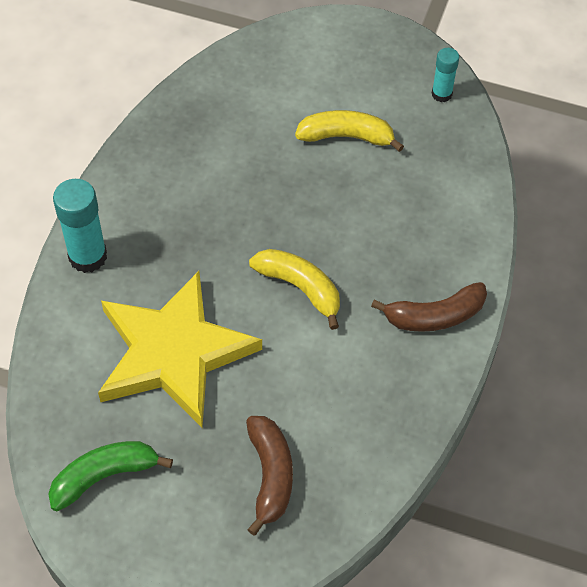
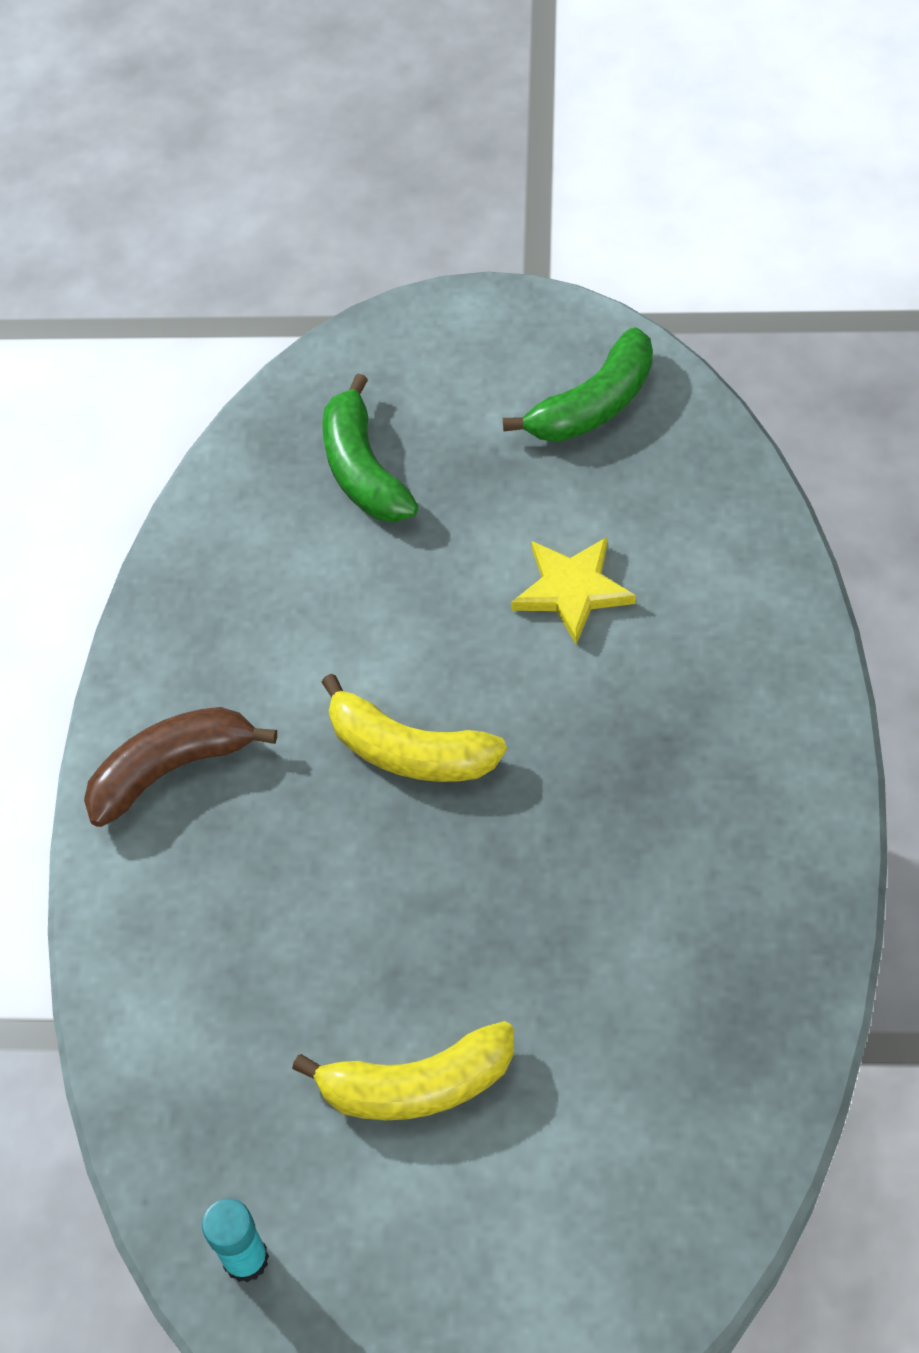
camera: 170 degrees right, 0 degrees up
turquoise glue stick [53,179,107,273] -> none
yellow star [98,271,262,427] -> yellow star [511,537,636,645], size x0.45
brown banana [246,416,293,536] -> green banana [322,373,418,522]

